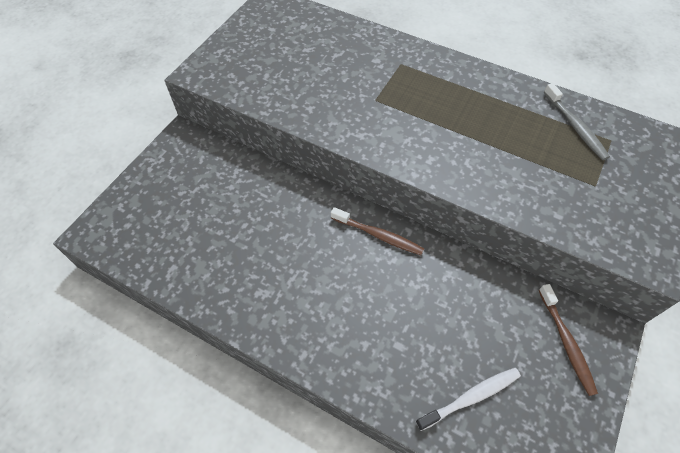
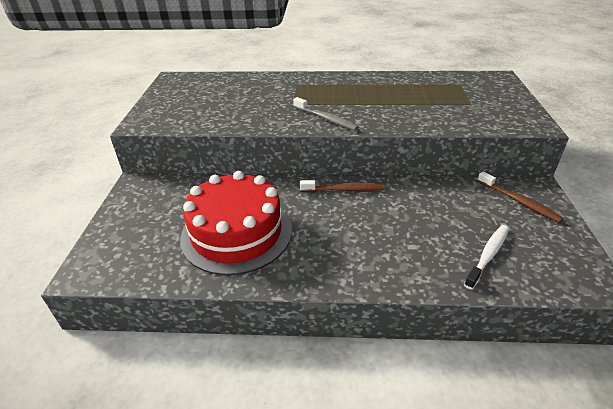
camera: 25 degrees left, 20 degrees down
grey toothbrush [544,83,610,160] -> grey toothbrush moved to [293,97,359,131]
none -> red cake [180,171,292,275]

